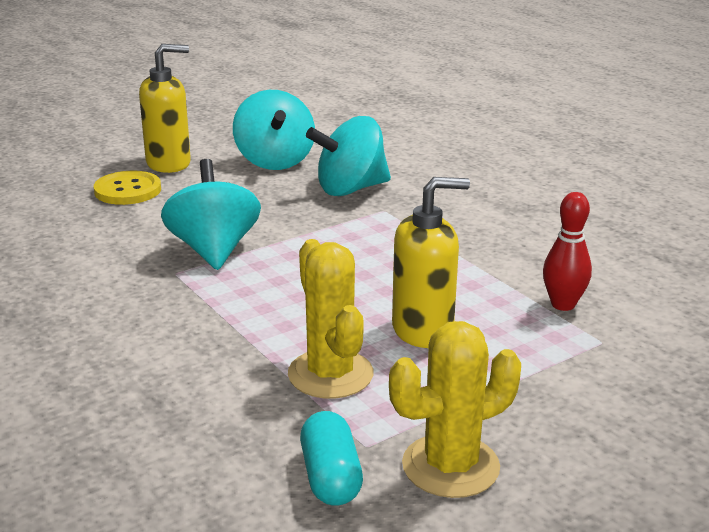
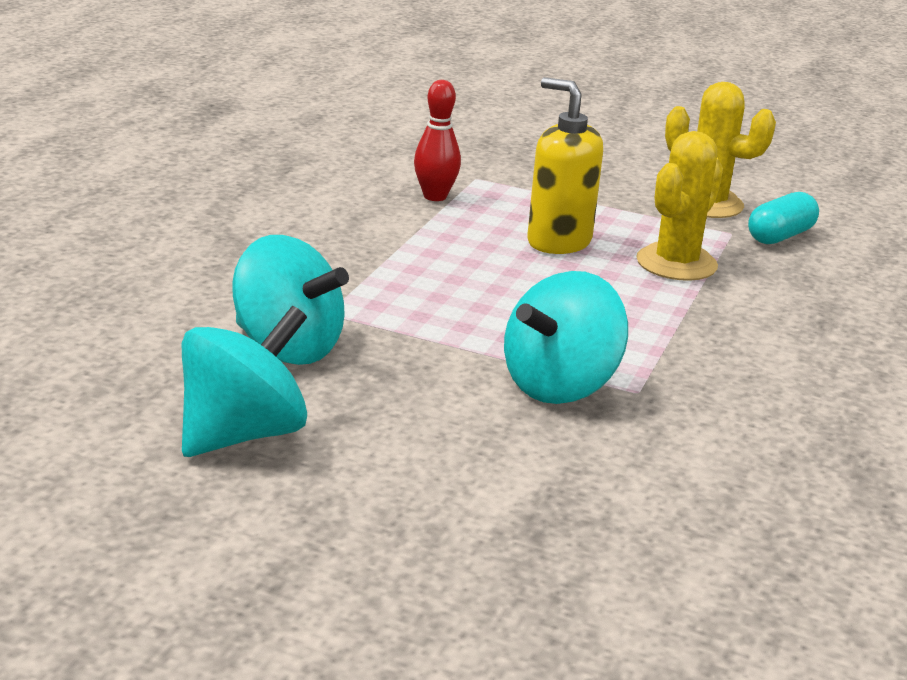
camera: 125 degrees left, 0 degrees up
yellow button [94,171,161,205] -> none
yellow soap dispenser [139,44,191,173] -> none

